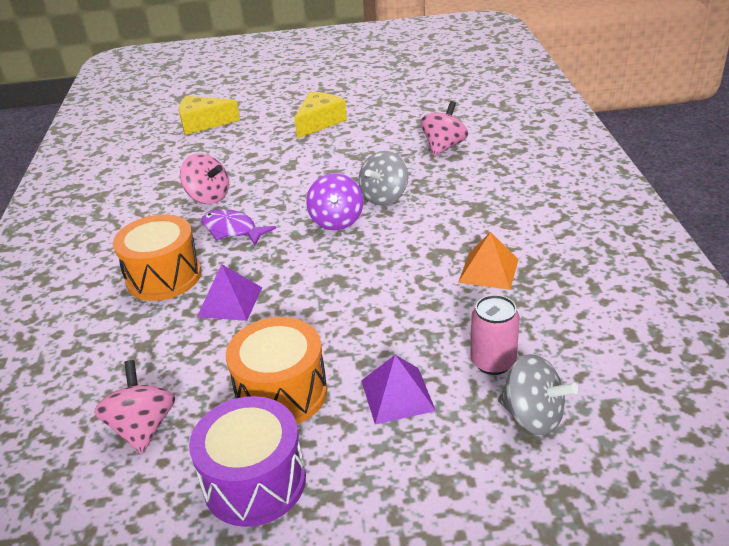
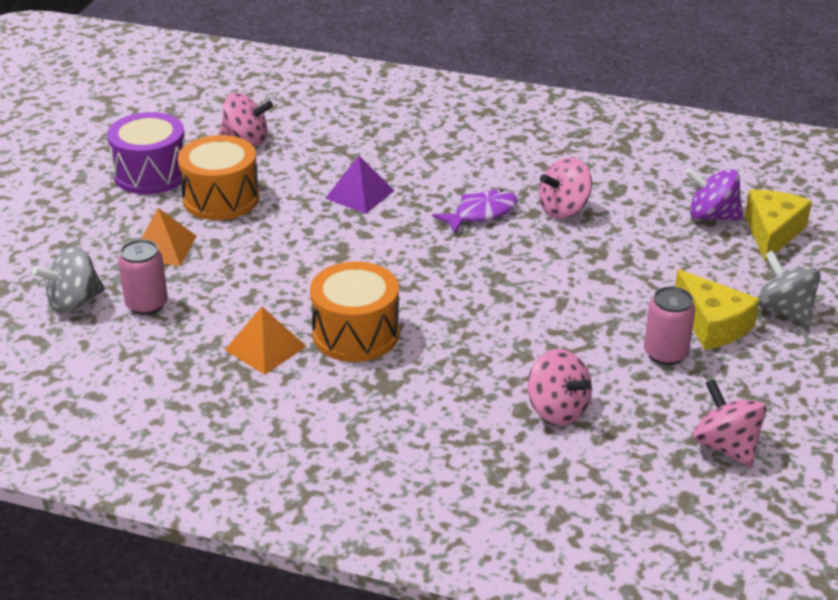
camera: 110 degrees right, 0 degrees up
orange drum [113,215,202,301] -> orange drum moved to [310,262,399,362]
purple spinning top [306,173,363,230] -> purple spinning top moved to [685,167,743,221]
grey spinning top [359,151,408,206] -> grey spinning top moved to [757,250,821,326]
purple pyramid [361,355,436,425] -> orange pyramid [141,208,196,266]
none -> pink can [644,286,695,365]
none -> pink spinning top [693,379,767,467]

